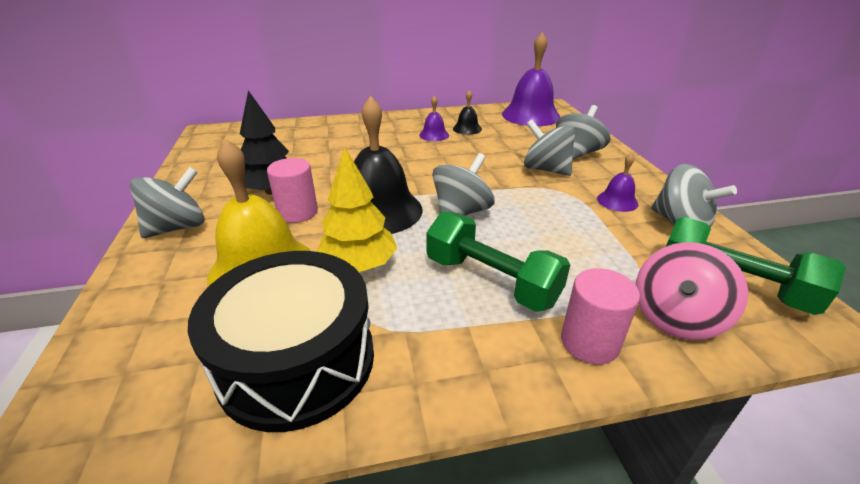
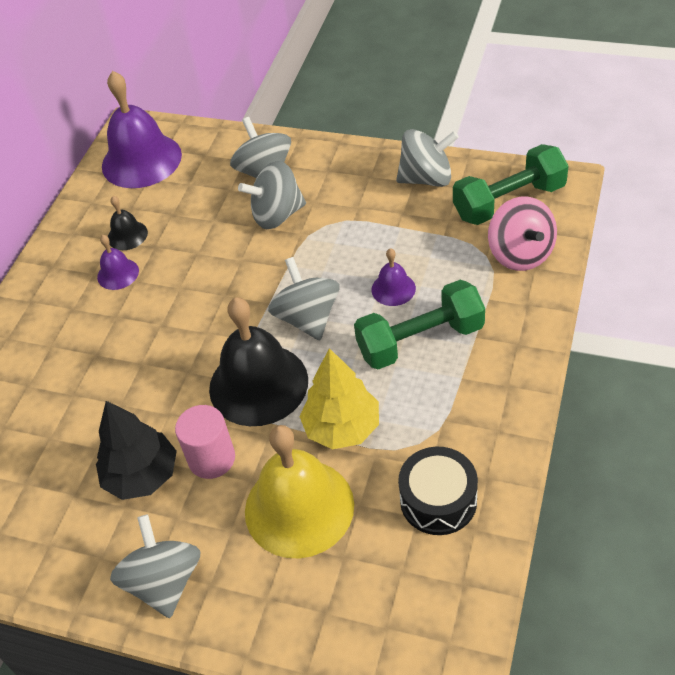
camera: 55 degrees left, 15 degrees up
black drum [188,251,374,432] -> black drum [398,447,478,535], size x0.59
pink cylinder [561,268,640,364] -> none
purple bell [597,153,638,212] -> purple bell moved to [371,248,416,306]

